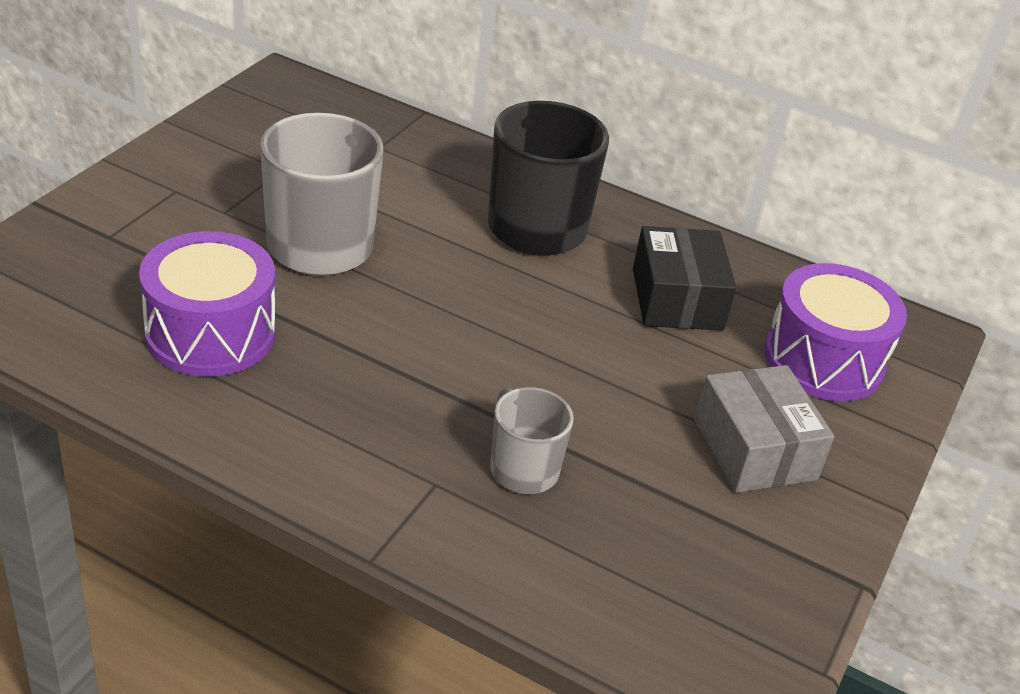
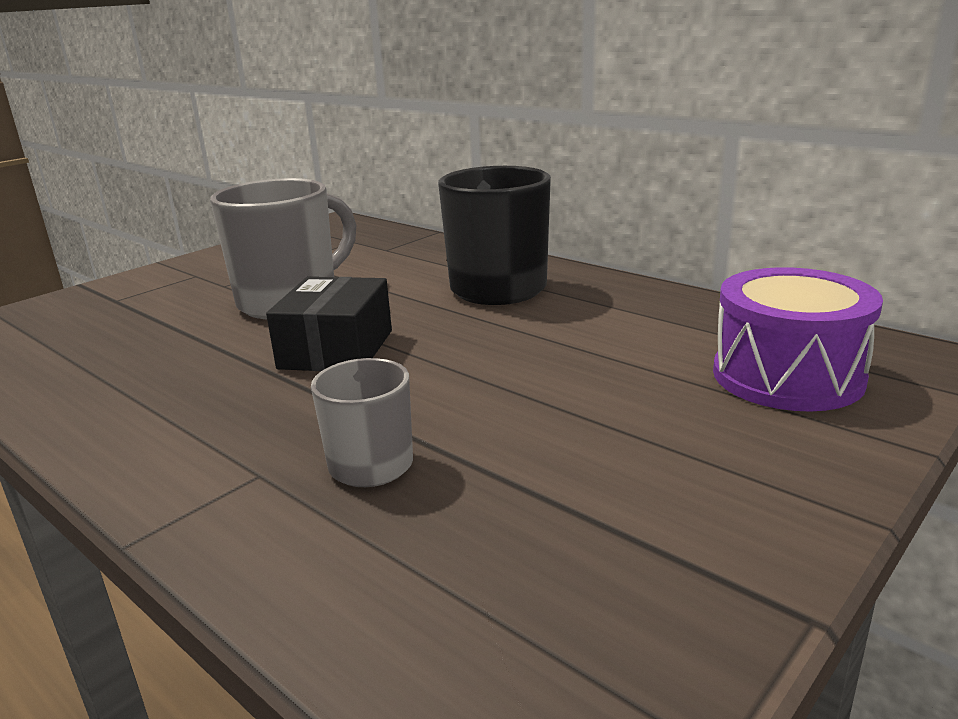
camera: 20 degrees right, 15 degrees down
purple drum [139,231,275,377] -> none
black box [633,226,736,331] -> black box moved to [266,277,392,371]
grey box [694,365,835,493] -> none

